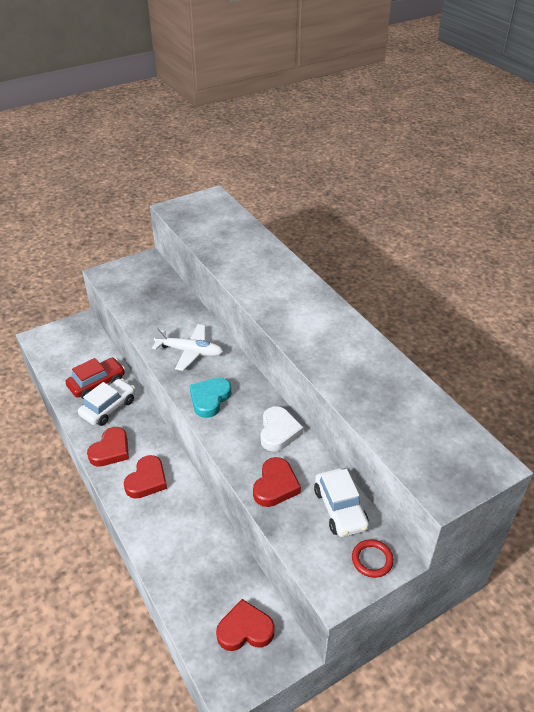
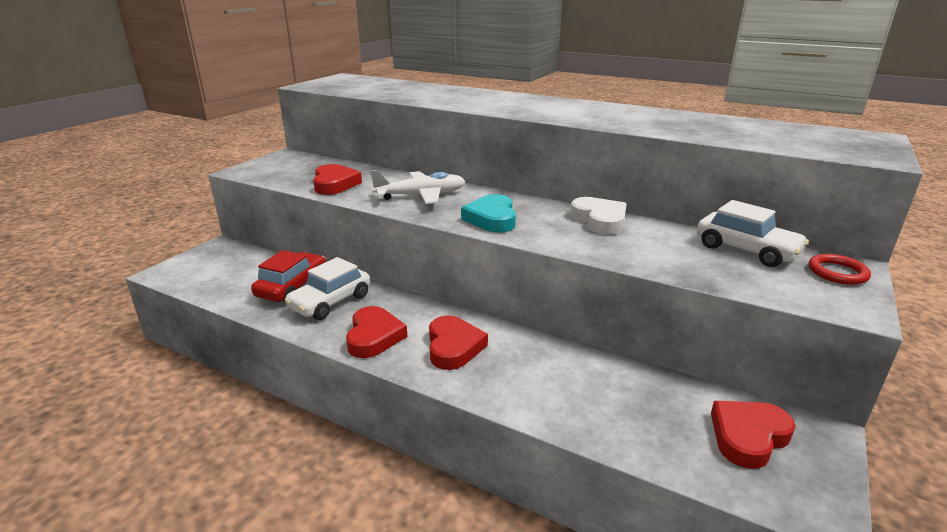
camera: 30 degrees left, 15 degrees down
white car [78,379,135,426] -> white car turned 150 degrees counterclockwise [284,257,370,320]
red heart [253,457,301,507] -> red heart moved to [313,164,362,195]

